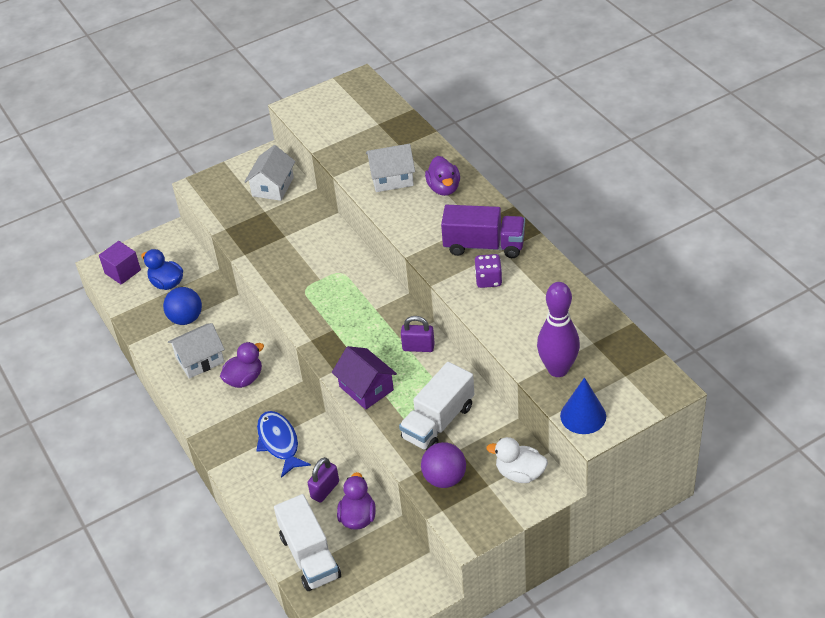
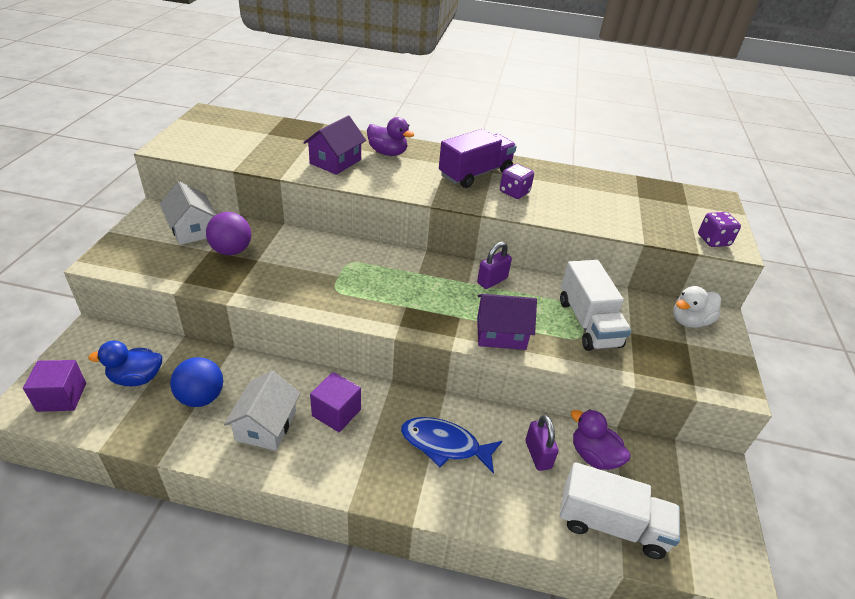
camera: 55 degrees left, 5 degrees down
purple duck [220,342,264,388] -> purple cube [310,372,361,432]
white house [366,144,415,192] -> purple house [303,115,366,175]
purple ball [421,442,466,488] -> purple ball moved to [206,212,251,255]
purple bowling pin [537,282,580,377] -> none
blue cone [560,377,606,434] -> purple dice [698,212,741,247]

